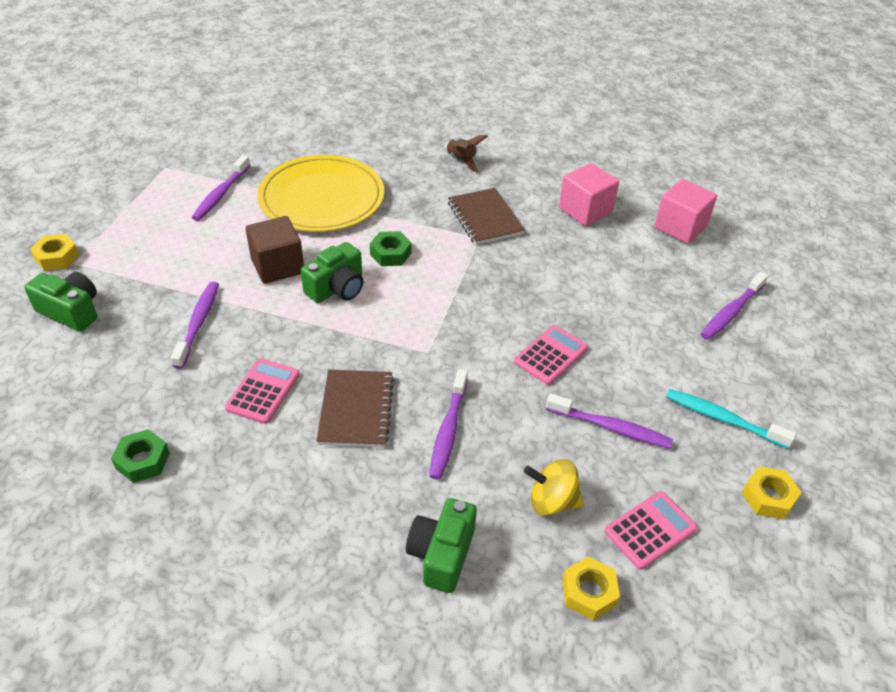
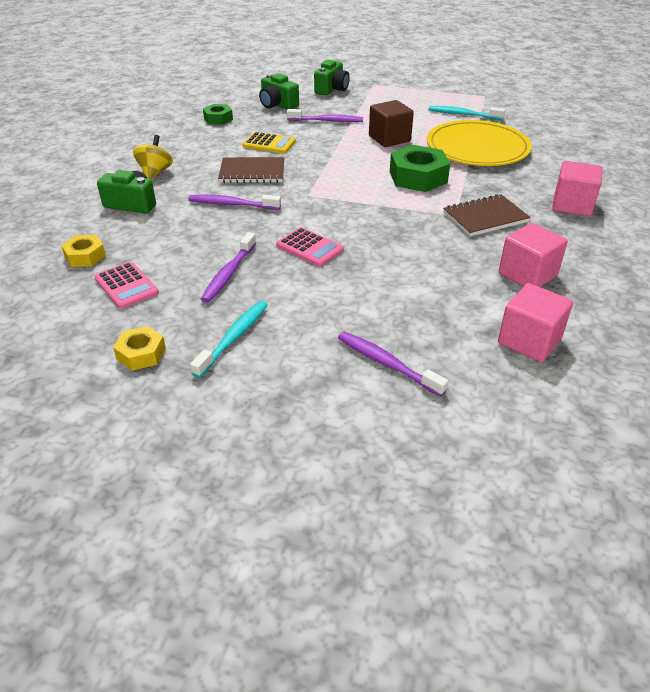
camera: 90 degrees right, 5 degrees down
yellow nut [30,234,79,271] -> none
purple toothbrush [191,155,251,221] -> turquoise toothbrush [428,106,505,120]
pink calculator [225,358,300,424] -> yellow calculator [243,132,296,153]
green camera [301,242,363,303] -> green camera moved to [259,73,299,110]
green nut [370,231,412,266] -> green nut [390,145,450,192], size x1.76
brown rocket [445,135,488,172] -> pink cube [552,161,602,216]
yellow spinning top [524,459,584,516] -> yellow spinning top moved to [133,135,173,179]

